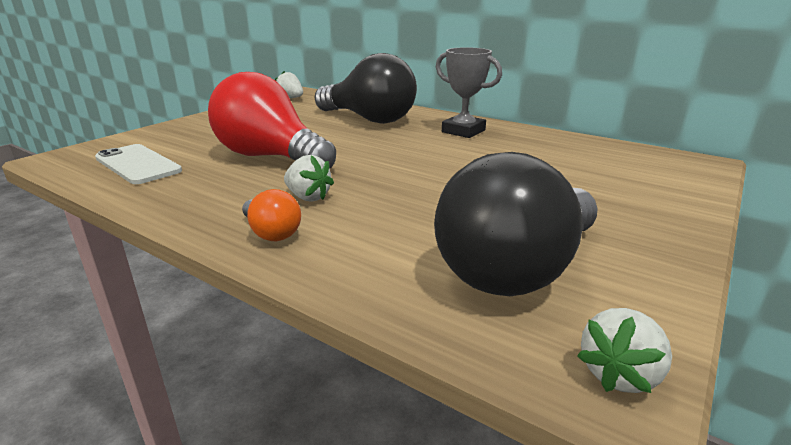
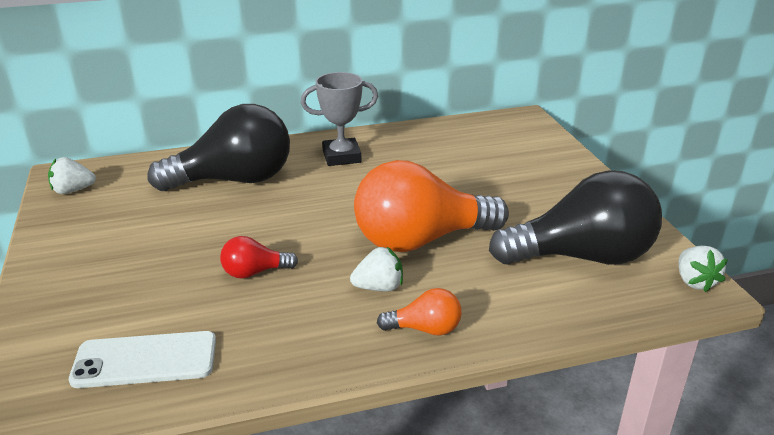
camera: 50 degrees left, 5 degrees up
red light bulb [208,72,336,169] -> red light bulb [220,236,298,279], size x0.44
black light bulb [434,152,598,296] -> black light bulb turned 90 degrees counterclockwise [489,170,662,265]
none -> orange light bulb [354,160,509,252]

